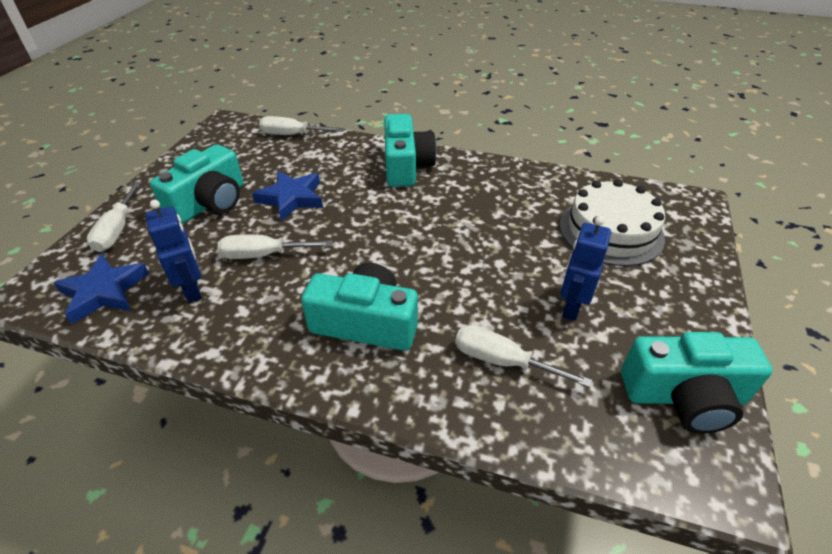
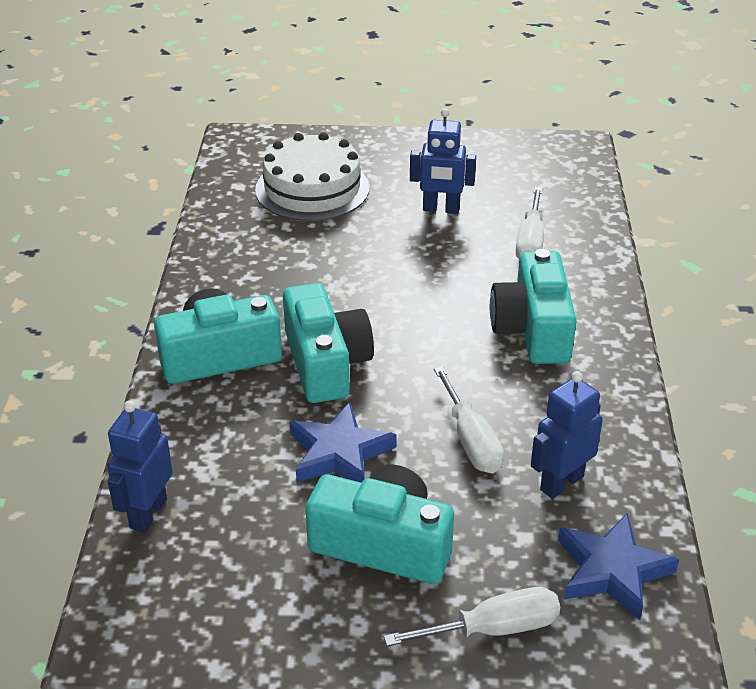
camera: 105 degrees left, 5 degrees down
white screwdriver [259,116,344,135] -> blue robot [107,401,173,532]
turquoise camera [621,332,773,433] -> turquoise camera moved to [283,283,374,403]

